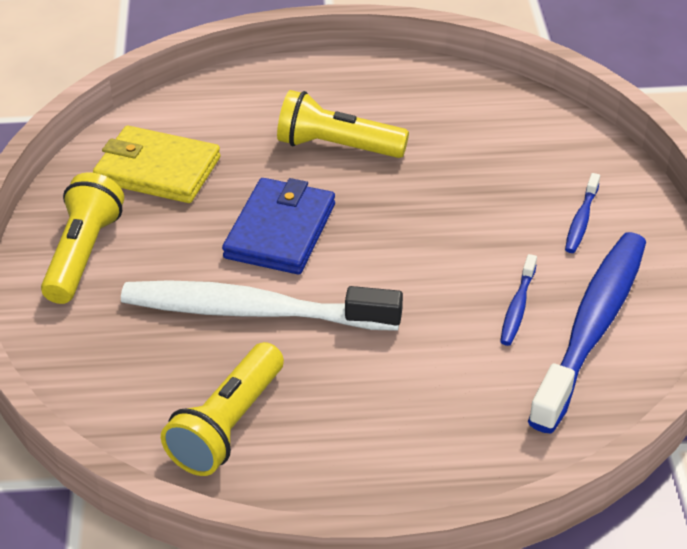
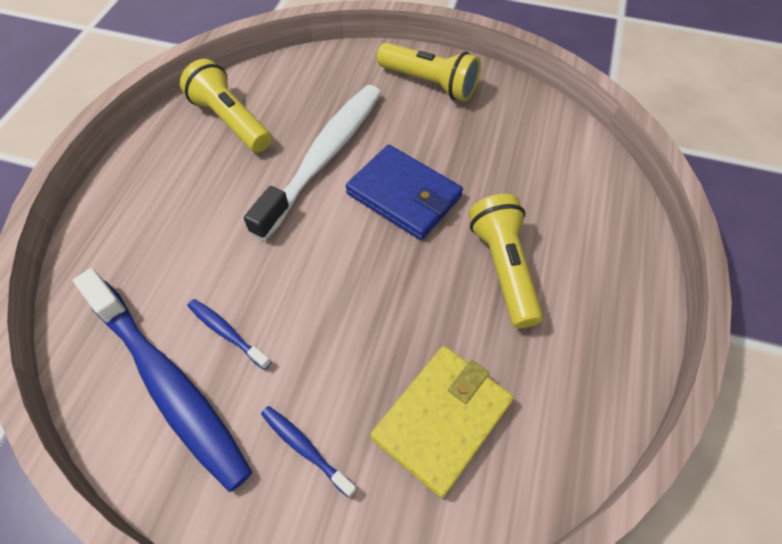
camera: 110 degrees right, 15 degrees up
yellow wallet [93,126,221,203] -> yellow wallet moved to [371,346,514,498]
yellow flashlight [277,90,409,158] -> yellow flashlight turned 45 degrees counterclockwise [469,194,543,328]

